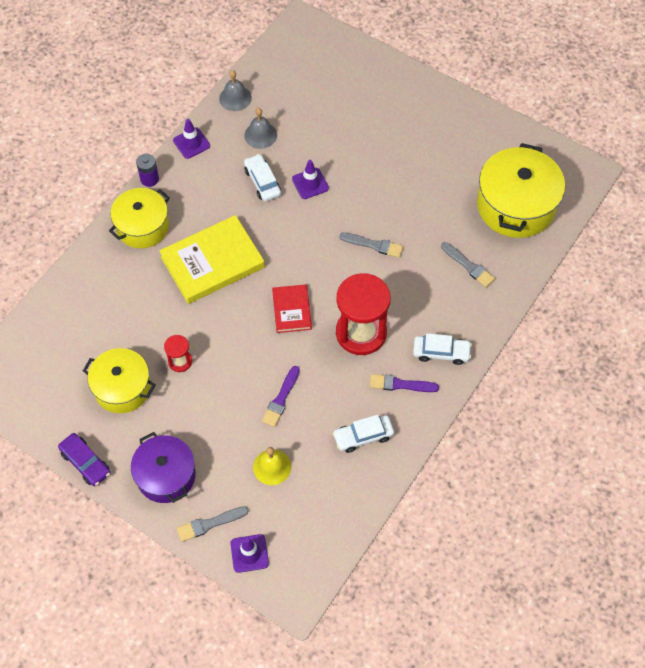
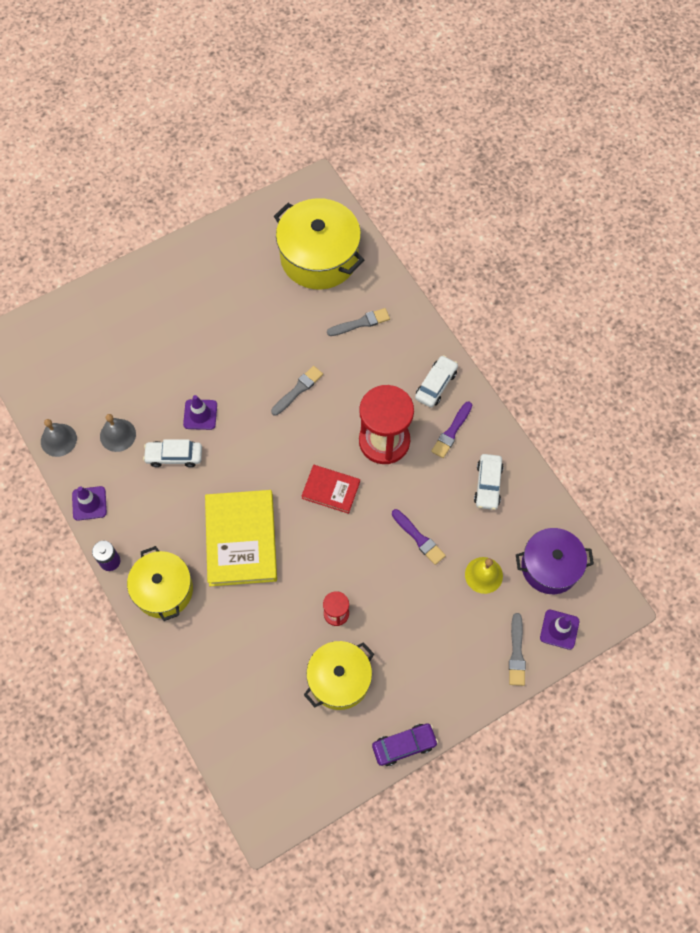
camera: 65 degrees left, 5 degrees up
purple pot [131,432,196,503] -> purple pot moved to [516,528,594,594]

